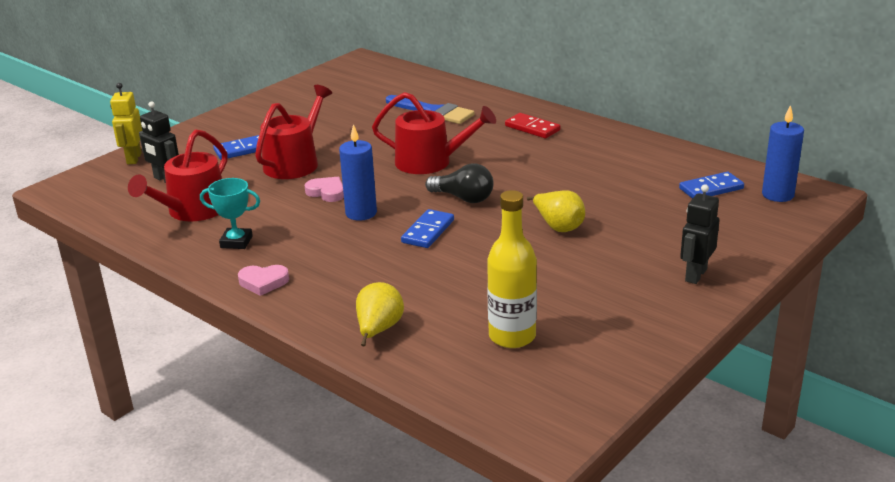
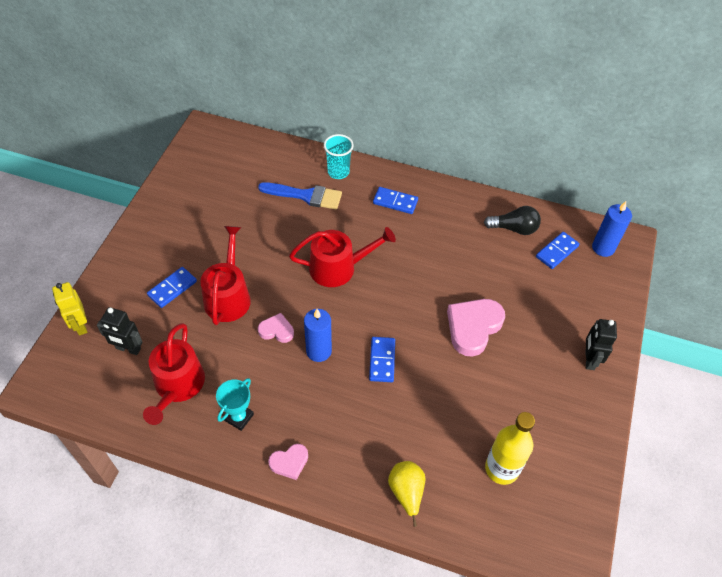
camera: 25 degrees left, 25 degrees up
turquoise trophy [200,178,260,249] -> turquoise trophy turned 45 degrees counterclockwise [216,378,254,431]
black light bulb [425,163,494,203] -> black light bulb moved to [484,206,541,235]
red domino [505,113,561,138] -> blue domino [373,187,418,214]
yellow pear [527,190,585,232] -> pink heart [447,299,505,357]
none -> turquoise cup [324,134,354,179]

